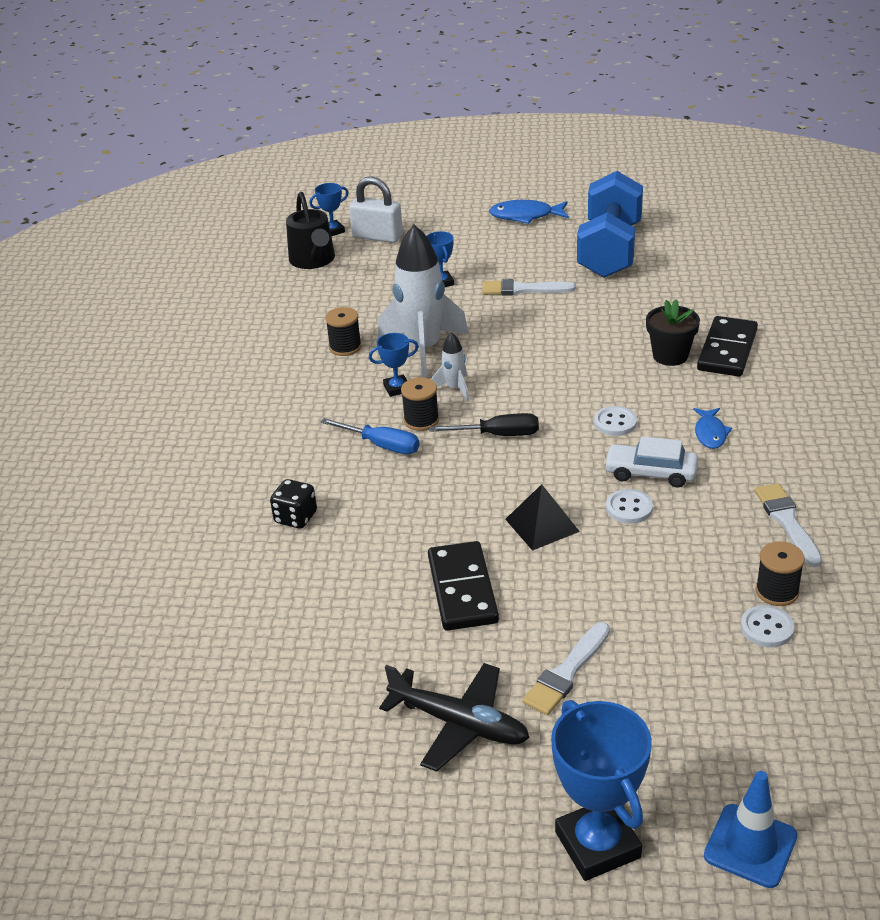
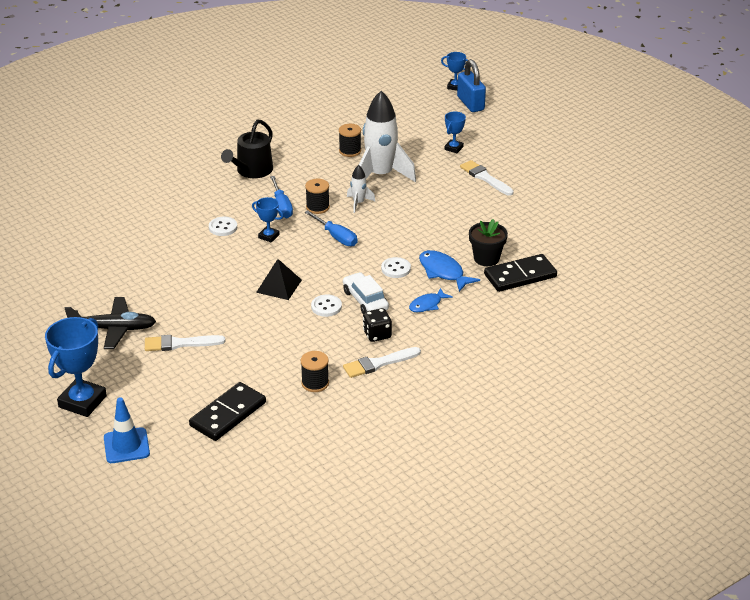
camera: 45 degrees right, 0 degrees up
black dice [270,479,317,529] -> black dice moved to [363,308,392,342]
black watering can [286,192,335,269] -> black watering can moved to [221,119,273,178]
white padlock [349,176,403,243] -> blue padlock [457,59,486,112]
blue trophy [369,333,419,397] -> blue trophy moved to [252,197,283,243]
black plane [379,663,530,772] -> black plane turned 75 degrees counterclockwise [65,297,156,349]
black domino [428,541,499,631] -> black domino moved to [189,382,266,441]
black screwdriver [430,413,539,436] -> blue screwdriver [305,210,357,247]
blue fish [489,200,569,224] -> blue fish moved to [419,250,480,292]
blue dumbbell [577,171,643,278] -> none
white button [741,605,794,647] -> white button moved to [209,217,237,236]
white brush [755,483,822,567] -> white brush turned 150 degrees counterclockwise [343,347,421,378]

